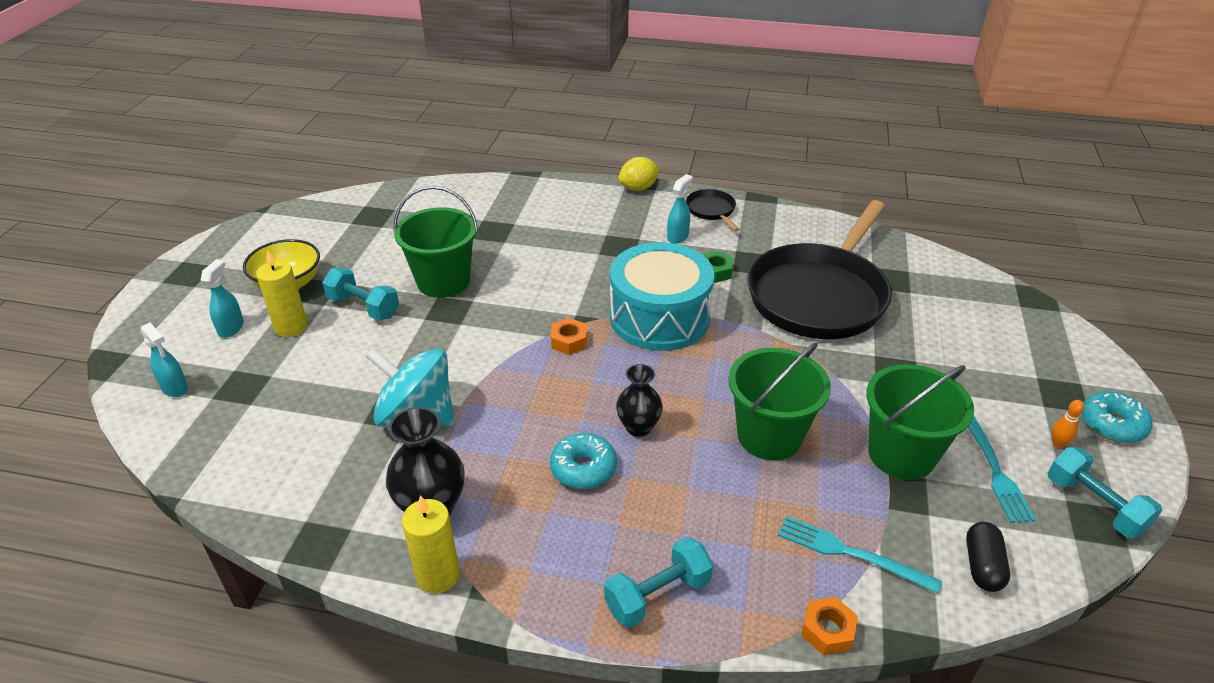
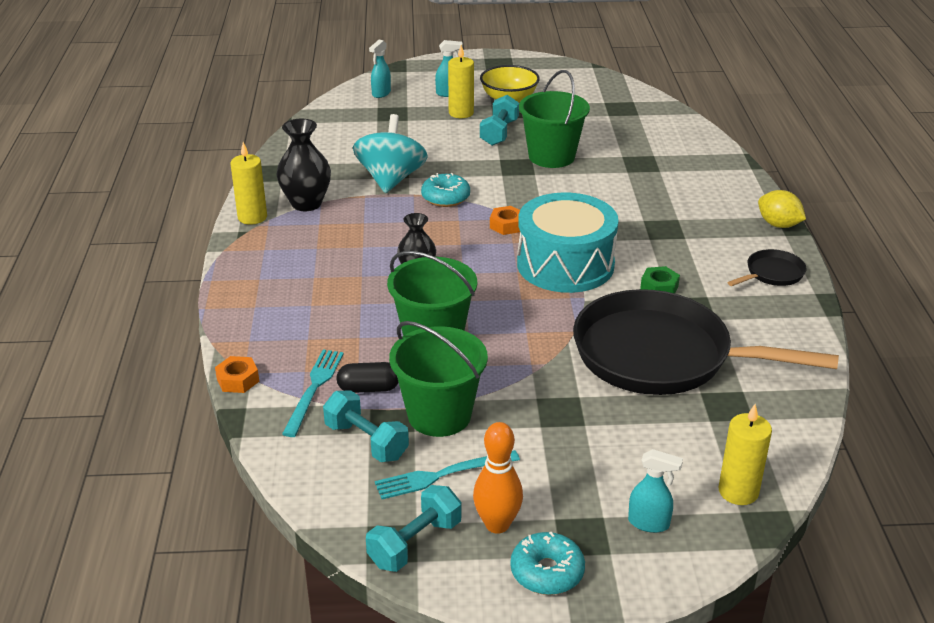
camera: 75 degrees right, 5 degrees down
turquoise donut [550,433,617,489] -> turquoise donut moved to [421,173,470,207]
turquoise dumbbell [604,537,713,628] -> turquoise dumbbell moved to [323,390,409,462]
turquoise spray bottle [667,174,693,244] -> turquoise spray bottle moved to [628,449,683,533]
black capsule [966,522,1010,592] -> black capsule moved to [336,362,399,393]
orange bowling pin [1052,400,1084,448] -> orange bowling pin [473,422,523,534], size x2.02
none -> yellow candle [719,404,772,505]

